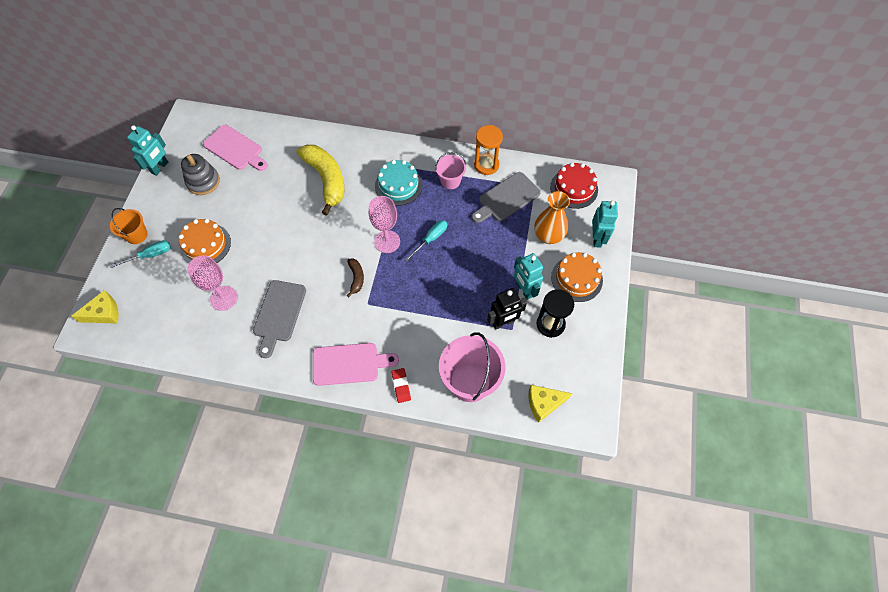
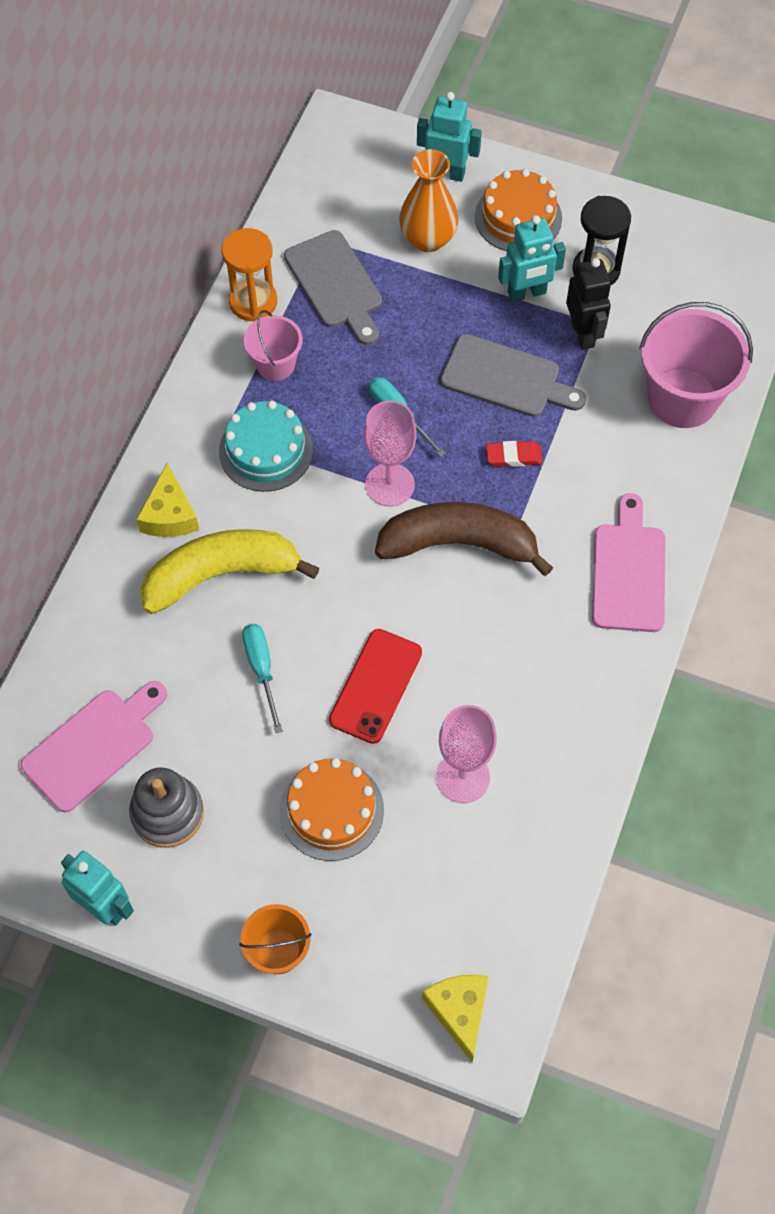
camera: 80 degrees left, 0 degrees up
turquoise screwdriver [109,240,171,268] -> turquoise screwdriver moved to [242,624,283,733]
grey cutting board [253,280,306,358] -> grey cutting board moved to [440,334,586,417]
brown banana [347,258,364,297] -> brown banana [375,502,553,576], size x2.18
red eraser [392,368,411,403] -> red eraser moved to [486,441,543,467]
yellow cheese [528,385,572,423] -> yellow cheese moved to [136,463,199,537]
red cake [550,163,598,209] -> none
none -> red phone [329,629,422,744]

